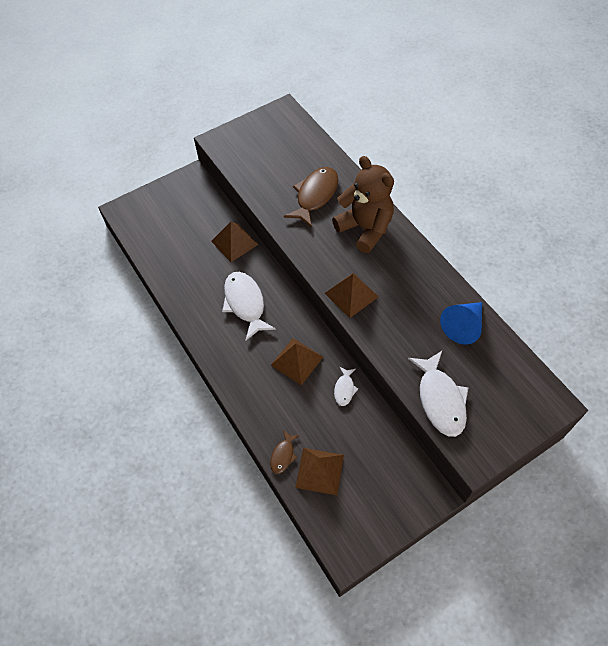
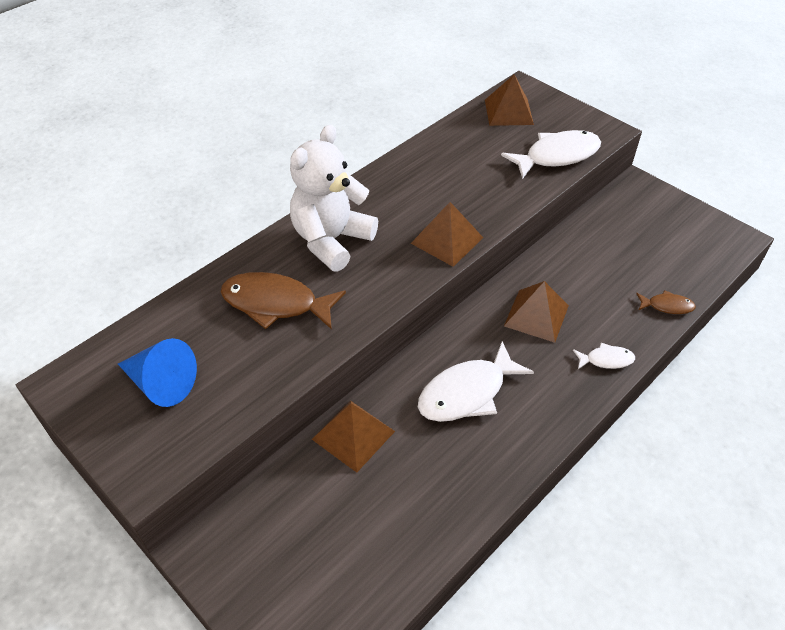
camera: 105 degrees left, 10 degrees down
brown pyramid [295,448,344,495] -> brown pyramid moved to [485,74,534,126]
brown teddy bear [332,156,394,253] -> white teddy bear [290,125,378,272]
white fish [334,366,359,406] -> white fish moved to [573,343,635,369]
blue cone [440,302,482,344] -> blue cone moved to [118,338,197,407]

